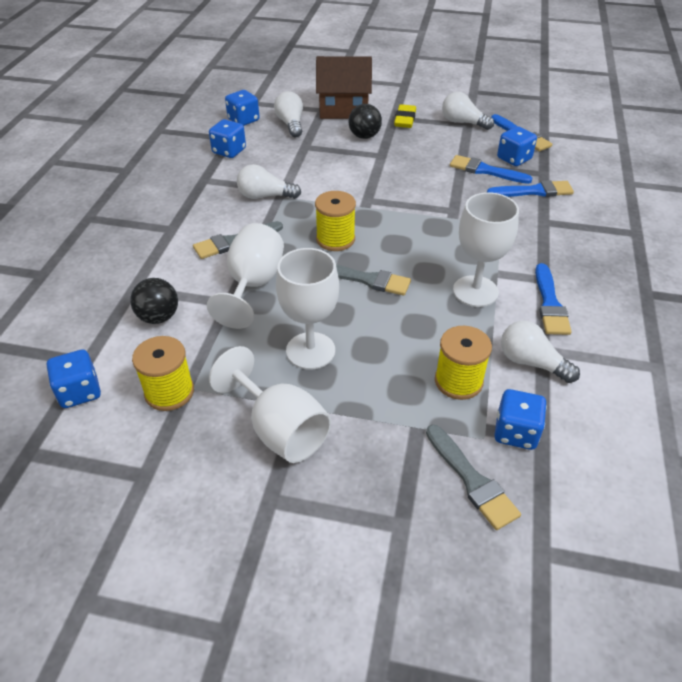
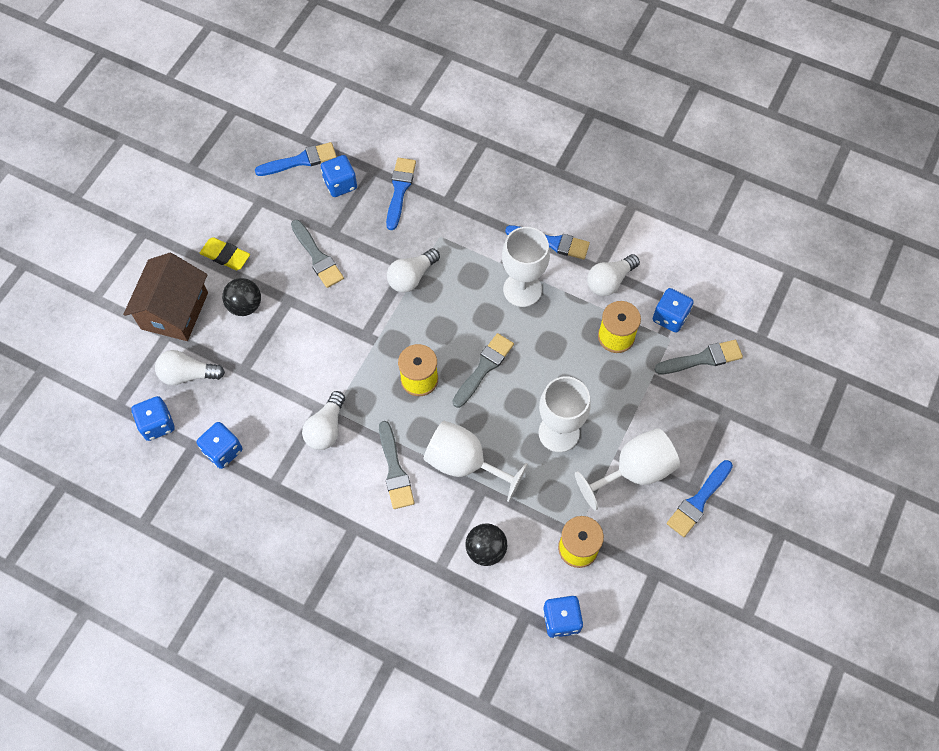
camera: 75 degrees left, 20 degrees up
white light bulb [442,92,494,130] -> white light bulb moved to [387,248,440,293]
blue brush [450,155,533,184] -> blue brush moved to [667,460,733,537]
none -> grey brush [291,220,344,288]

